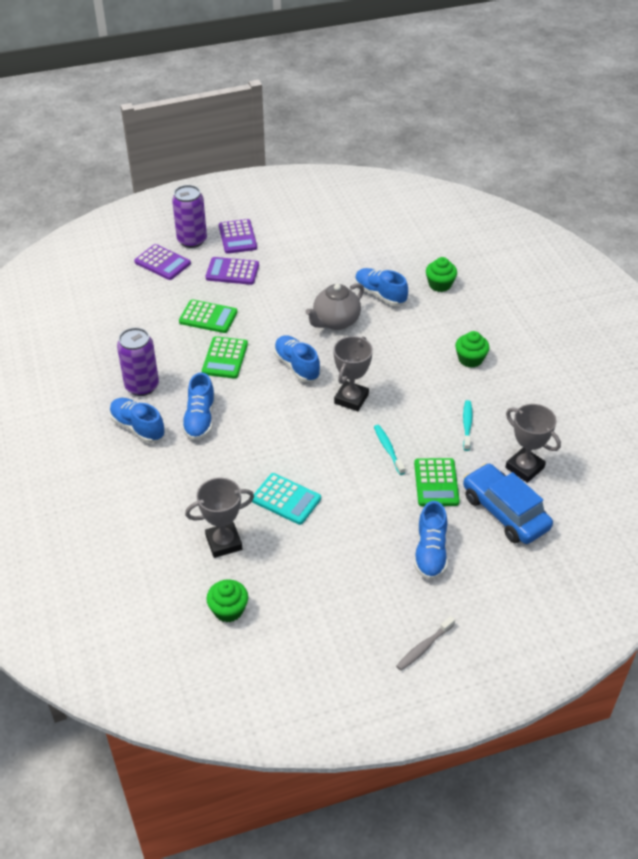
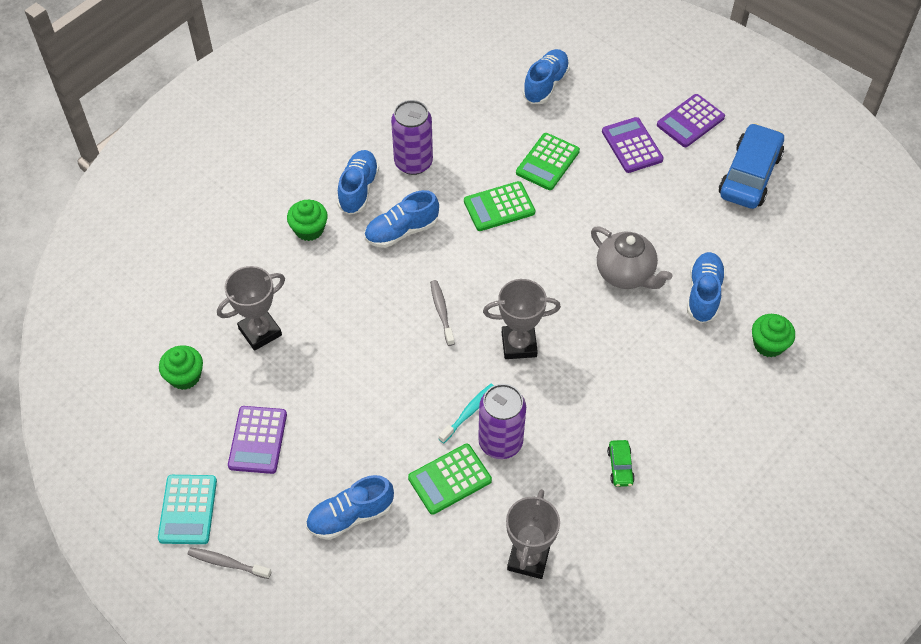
camera: 60 degrees right, 10 degrees up
purple calculator [134,244,191,280] -> purple calculator moved to [228,406,287,474]
purple can [172,185,207,248] -> purple can moved to [478,384,526,459]
green calculator [179,300,237,333] -> green calculator turned 45 degrees clockwise [516,133,580,190]
grey trophy [185,478,254,558] -> grey trophy turned 75 degrees counterclockwise [217,266,285,351]
turquoise calculator [252,473,321,525] -> turquoise calculator moved to [158,475,217,544]
blue shoe [274,335,320,382] -> blue shoe moved to [523,49,570,104]
grey teapot [305,283,364,330] -> grey teapot turned 150 degrees counterclockwise [591,227,672,289]
green cupcake [455,331,490,368] -> green cupcake moved to [287,200,328,241]
turquoise toothbrush [463,400,473,451] -> none
blue car [463,463,553,544] -> blue car moved to [719,123,784,209]
none -> grey toothbrush [430,280,455,346]
none -> green car [607,440,635,487]

